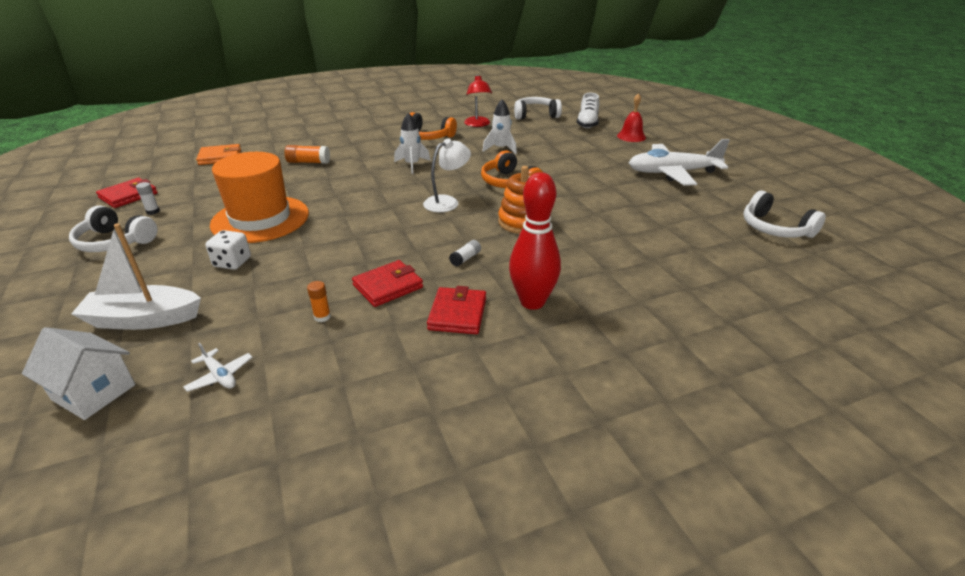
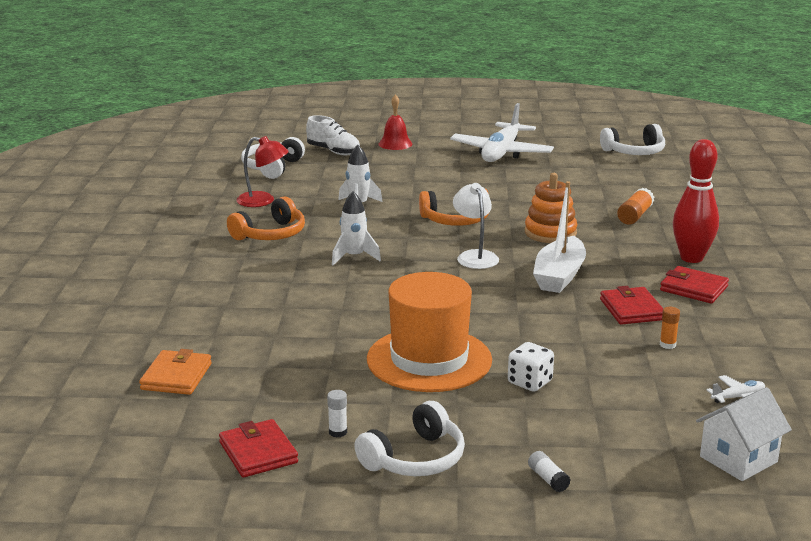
camera: 65 degrees left, 10 degrees down
white boat [71,223,201,330] -> white boat moved to [533,181,586,293]
orange glue stick [285,145,330,164] -> orange glue stick moved to [617,188,654,225]
white glue stick [449,240,481,267] -> white glue stick moved to [528,451,570,493]

